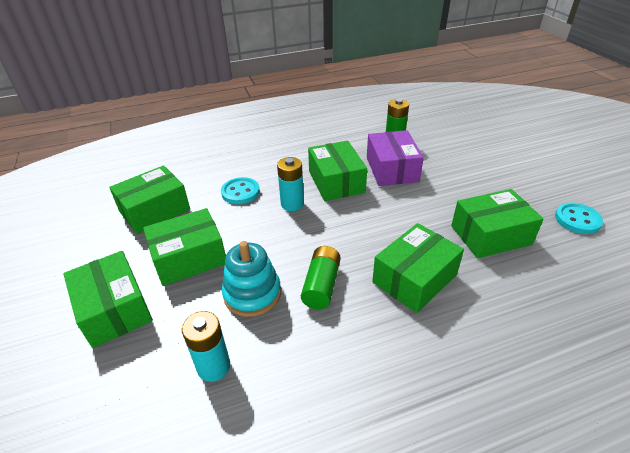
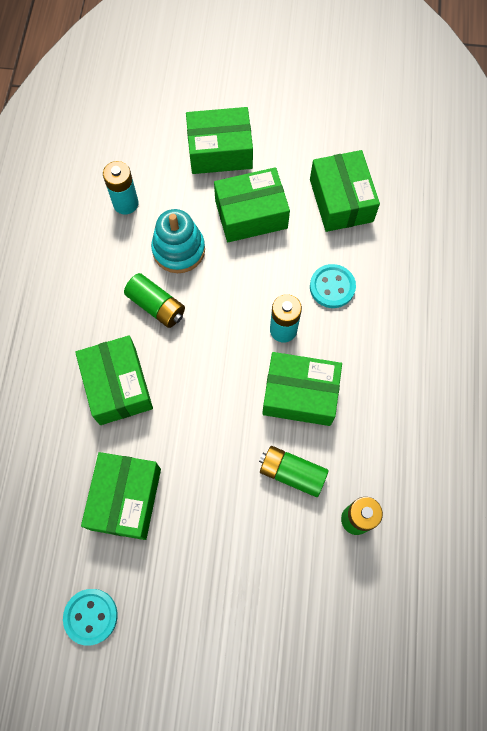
camera: 115 degrees right, 30 degrees up
green box [143,208,226,286] -> green box turned 75 degrees clockwise [214,167,290,242]
purple box [367,130,424,186] -> green battery [259,446,328,497]

